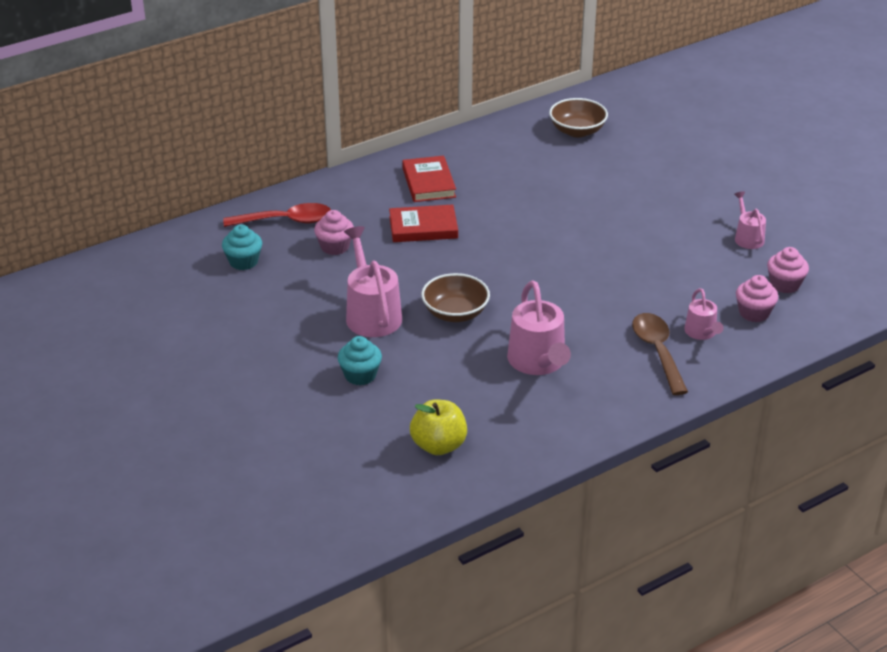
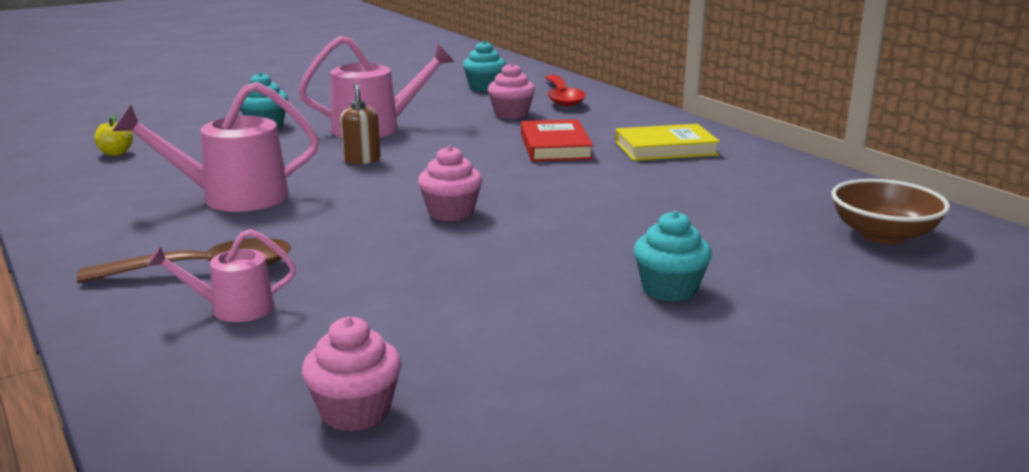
camera: 90 degrees right, 15 degrees down
red book [402,156,456,202] -> yellow book [615,124,720,161]
yellow apple [410,400,467,455] -> yellow apple [95,115,133,156], size x0.54
brown bowl [421,273,490,322] -> brown soap dispenser [340,83,381,164]
pink watering can [734,191,766,249] -> none
pink cupcake [736,275,778,322] -> pink cupcake moved to [418,146,482,221]
none -> turquoise cupcake [633,211,712,302]

